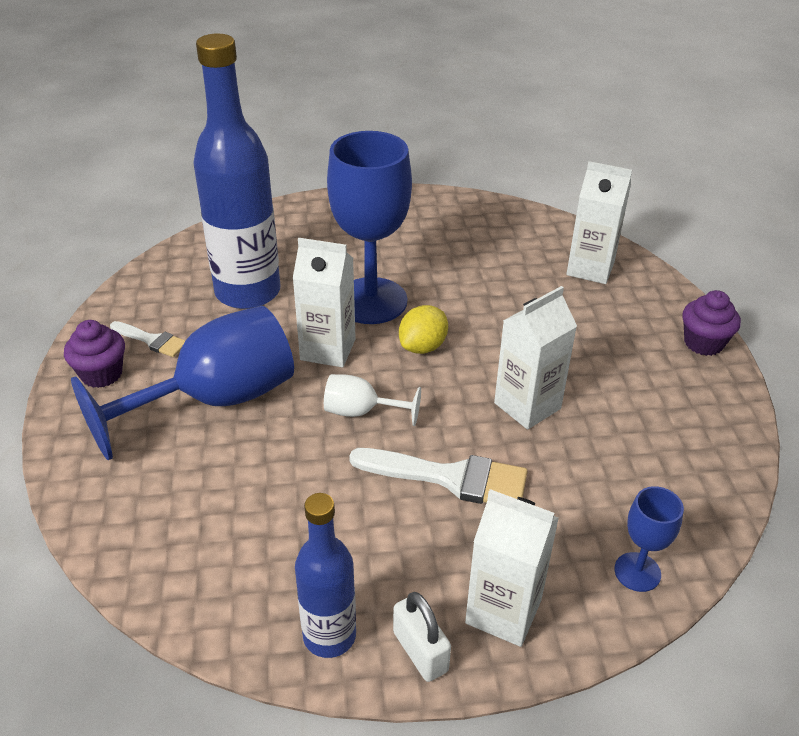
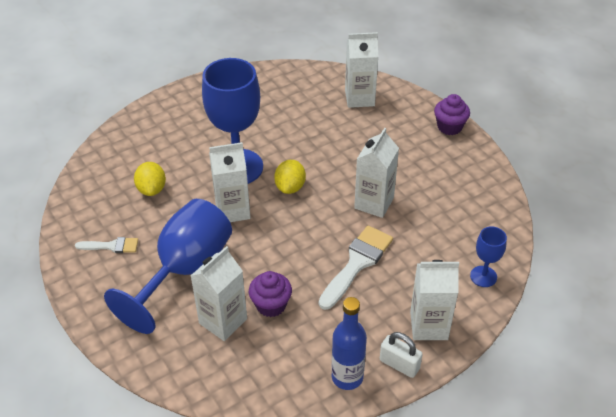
camera: 25 degrees left, 5 degrees up
purple cupcake [64,320,125,388] -> purple cupcake moved to [249,271,292,317]
blue bottle [193,34,280,309] -> yellow lemon [134,162,166,196]
white goblet [324,374,421,426] -> none
white brush [349,448,528,504] -> white brush turned 45 degrees counterclockwise [319,226,393,310]
none -> white carton [191,246,247,341]

